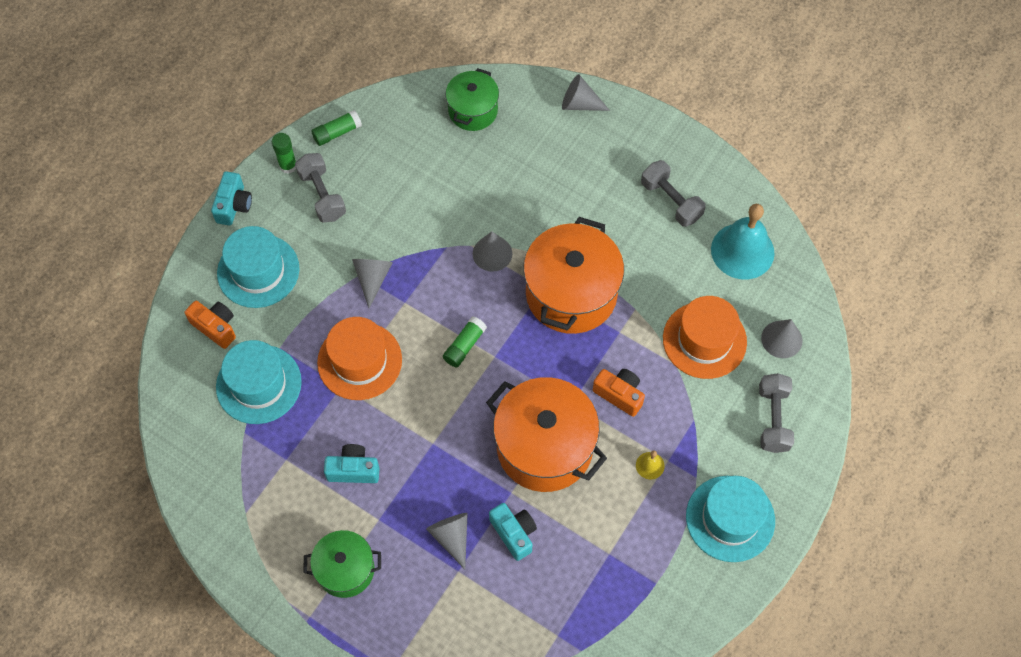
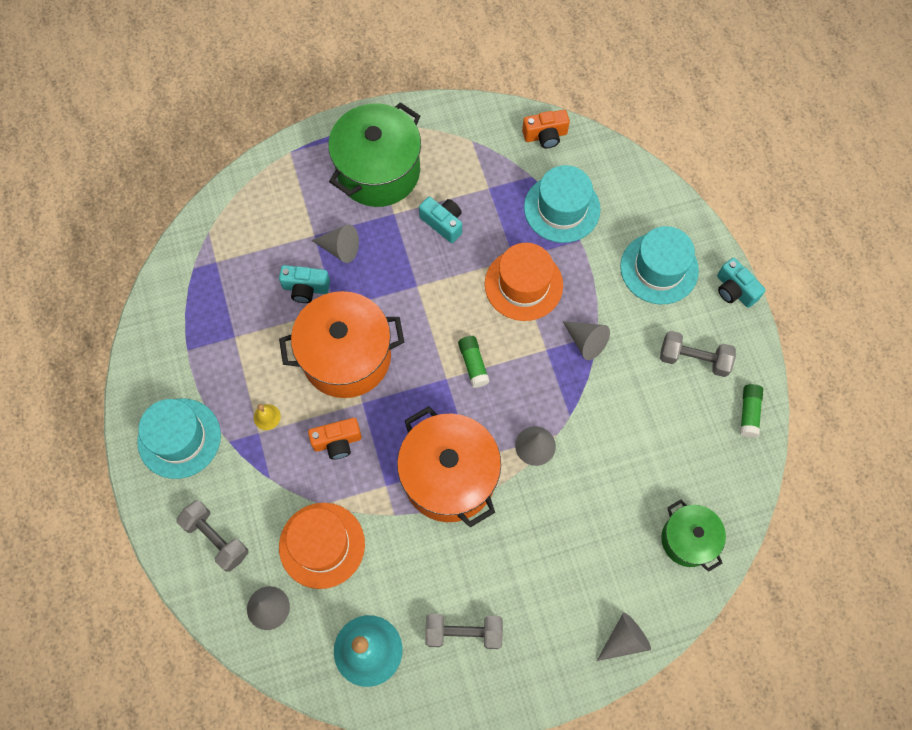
camera: 130 degrees right, 5 degrees up
orange camera [185,301,236,349] -> orange camera moved to [522,110,570,149]
green glue stick [272,133,296,174] -> none
green pot [303,530,381,598] -> green pot [328,102,421,207], size x1.73
turquoise camera [324,444,380,483] -> turquoise camera turned 90 degrees counterclockwise [419,197,462,243]

